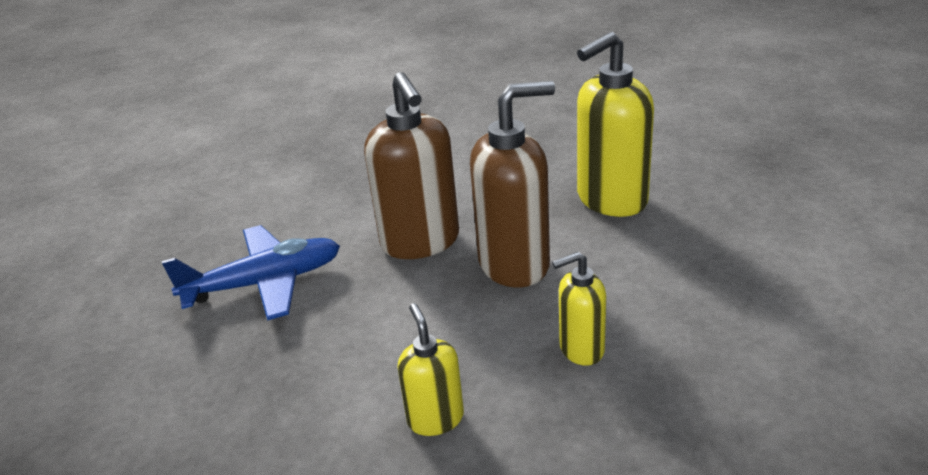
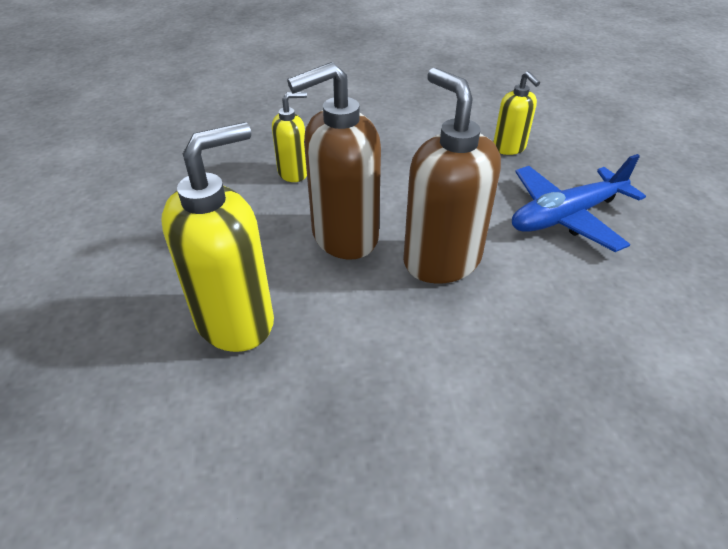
camera: 170 degrees right, 10 degrees up
yellow soap dispenser [397,303,464,436] -> yellow soap dispenser moved to [493,71,540,155]

